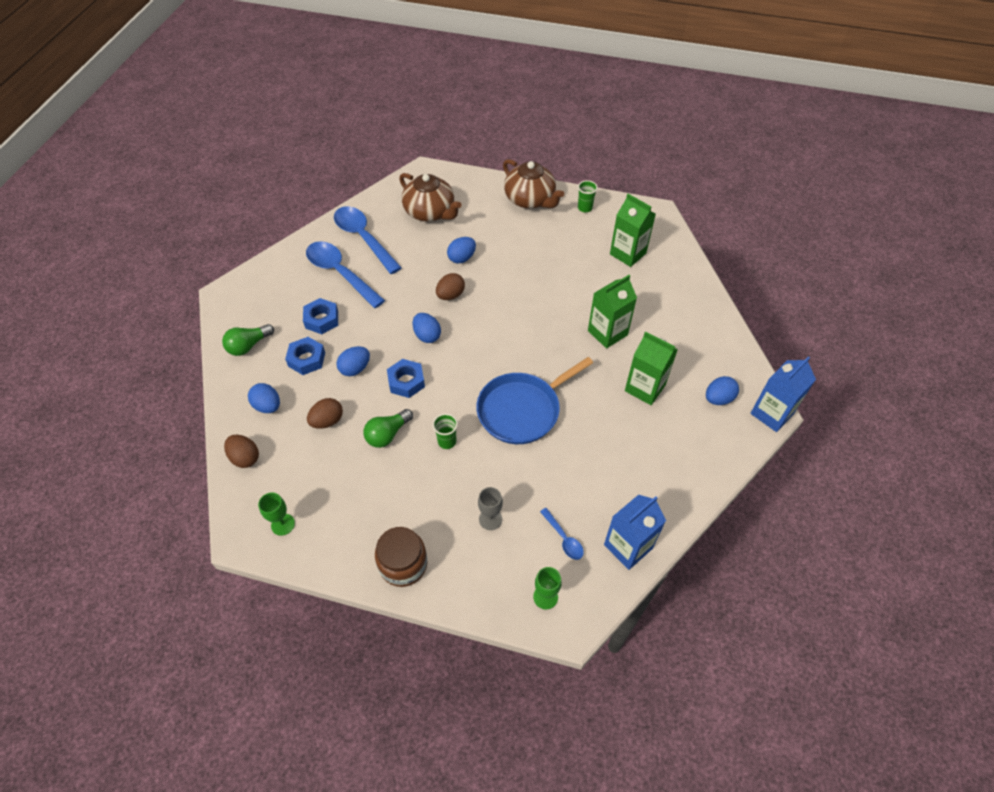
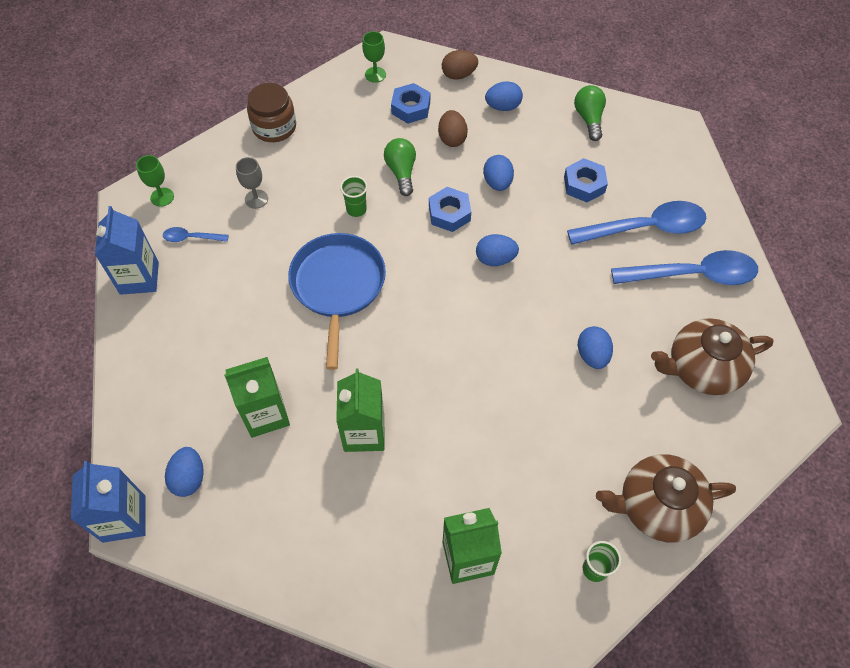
camera: 125 degrees right, 5 degrees up
blue nut [285,337,325,375] -> blue nut moved to [391,83,430,124]
brown egg [436,273,465,300] -> none

